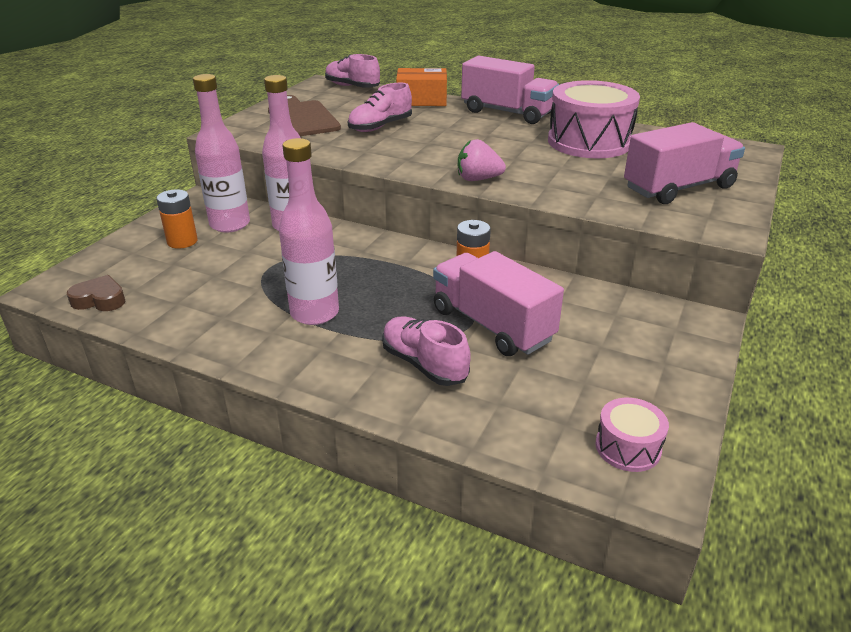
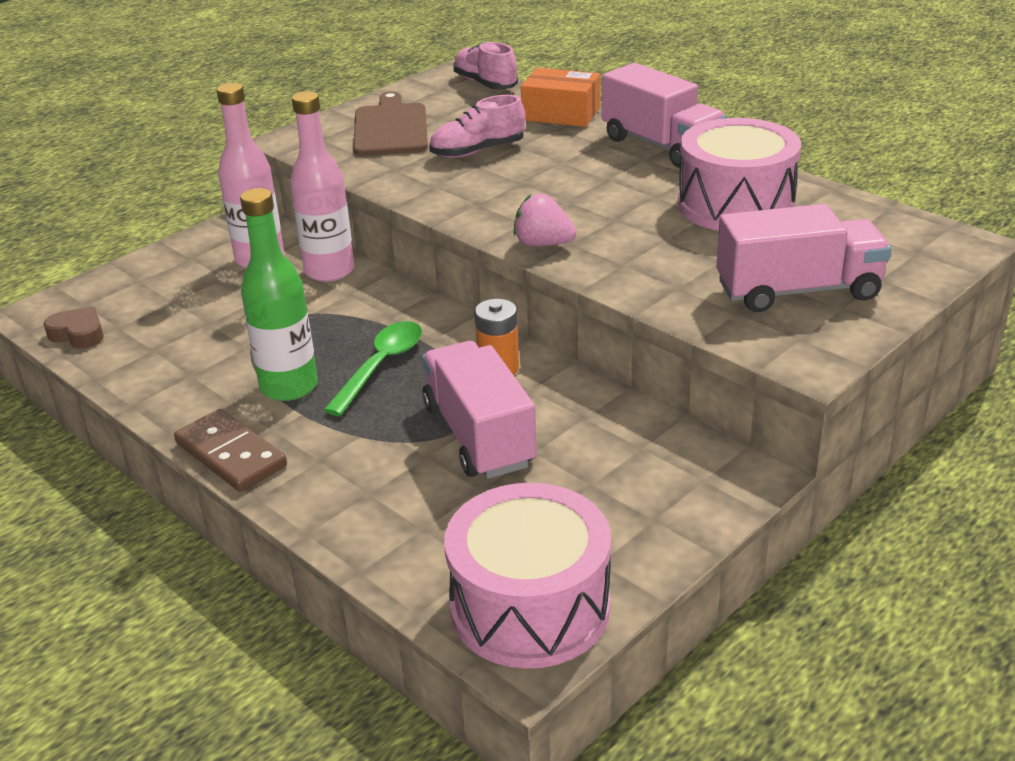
camera: 20 degrees right, 0 degrees up
orange battery [156,189,198,249] -> none
pink bottle [279,138,339,325] -> green bottle [240,188,318,401]
pink shoe [382,317,471,386] -> none
pink drum [595,398,669,472] -> pink drum [444,483,611,669], size x2.08
none -> brown domino [174,409,287,492]
none -> green spoon [324,321,422,416]

